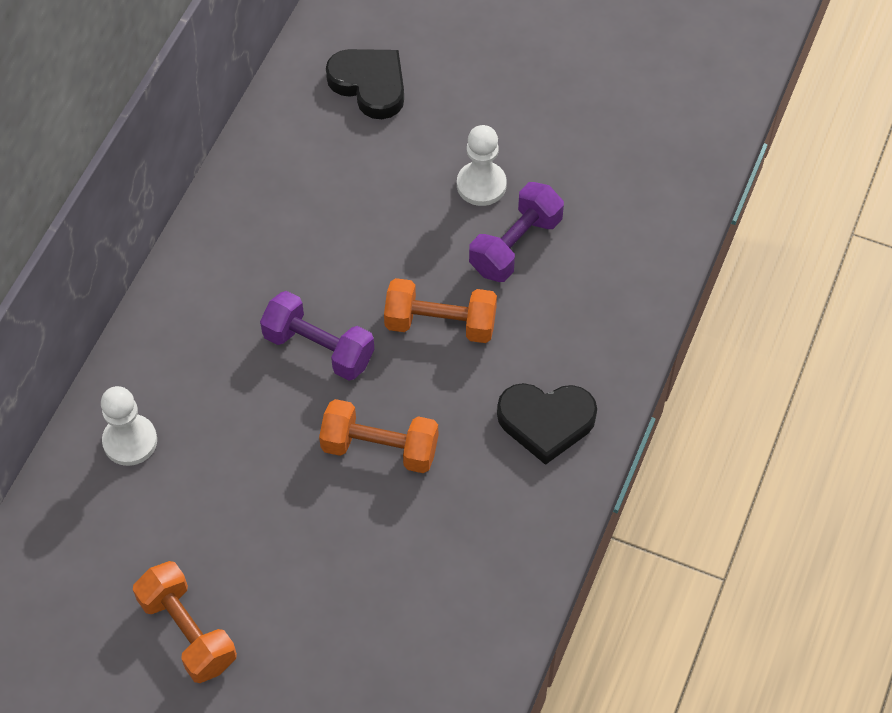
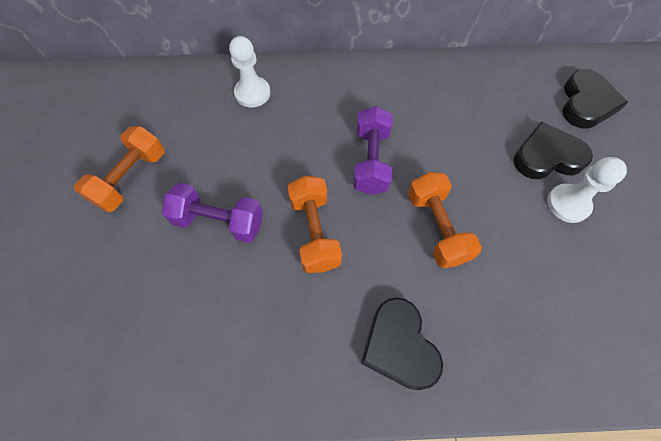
camera: 65 degrees right, 5 degrees up
purple dumbbell [469,182,564,282] -> purple dumbbell moved to [162,183,263,243]
none -> black heart [514,121,593,179]

